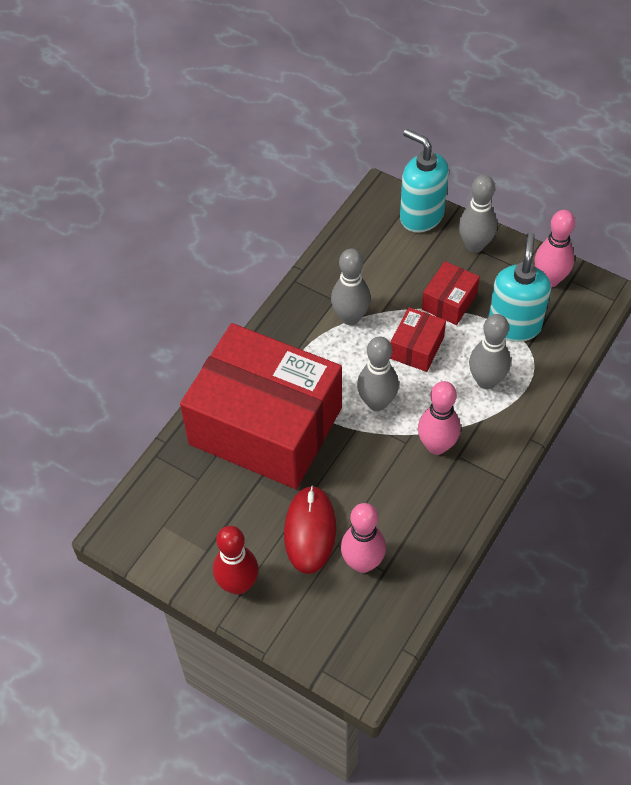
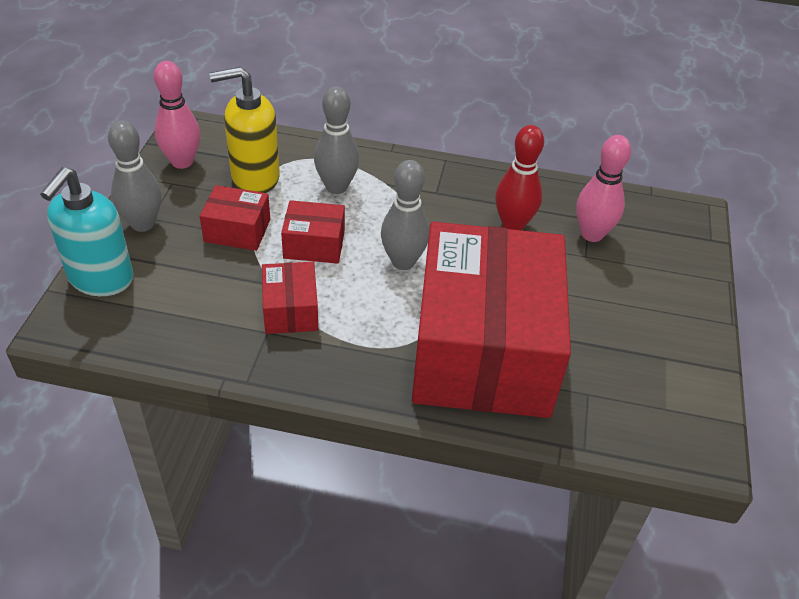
camera: 115 degrees left, 10 degrees down
red bowling pin [213,526,259,595] -> red bowling pin moved to [495,125,544,230]
red mouse [284,485,336,574] -> none
grey bowling pin [331,249,371,325] -> red box [262,262,318,334]
pink bowling pin [418,381,461,455] -> none
turquoise soap dispenser [489,233,551,342] -> yellow soap dispenser [209,67,280,193]

